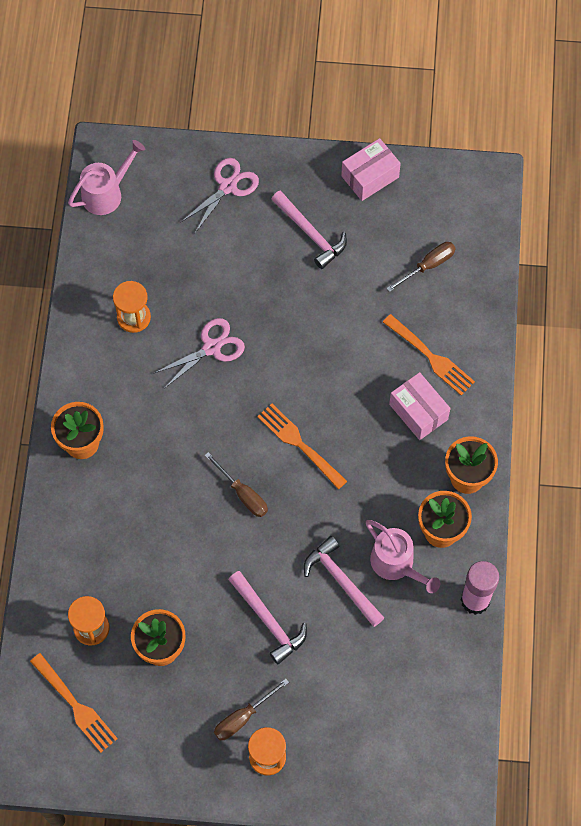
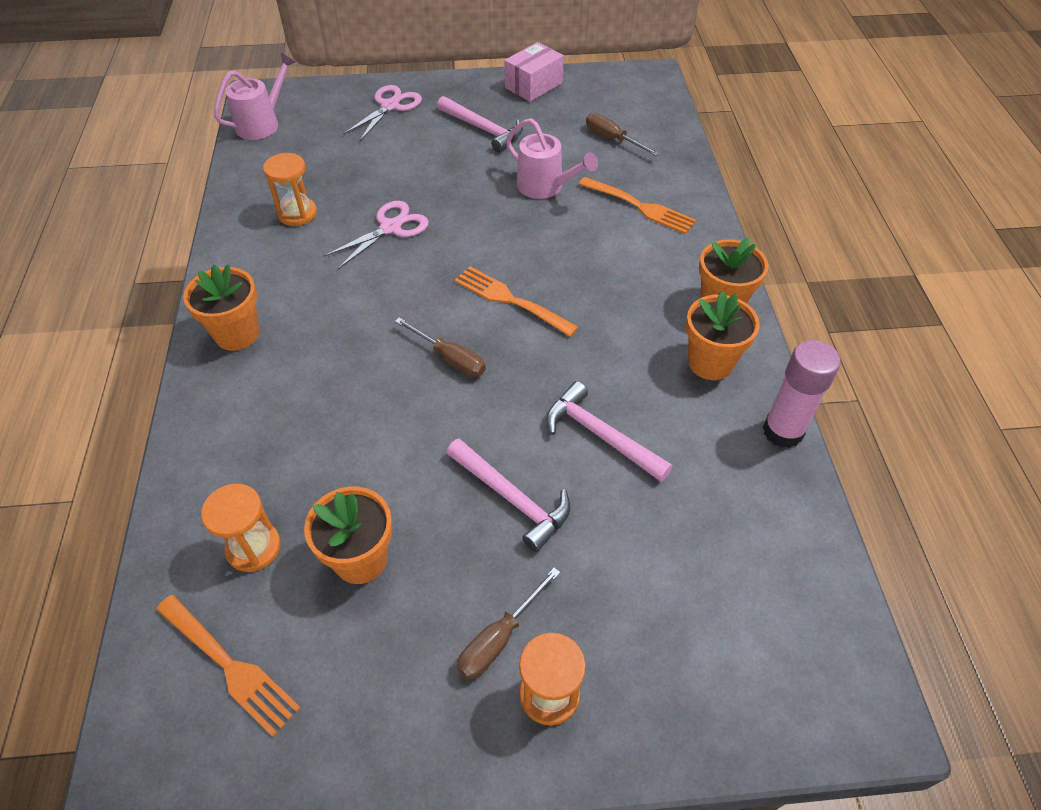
camera: 10 degrees left, 15 degrees down
pink watering can [366,520,440,593] -> pink watering can moved to [506,118,598,199]
brown screwdriver [386,242,456,292] -> brown screwdriver turned 90 degrees counterclockwise [586,113,660,156]
pink box [389,372,451,440] -> none

